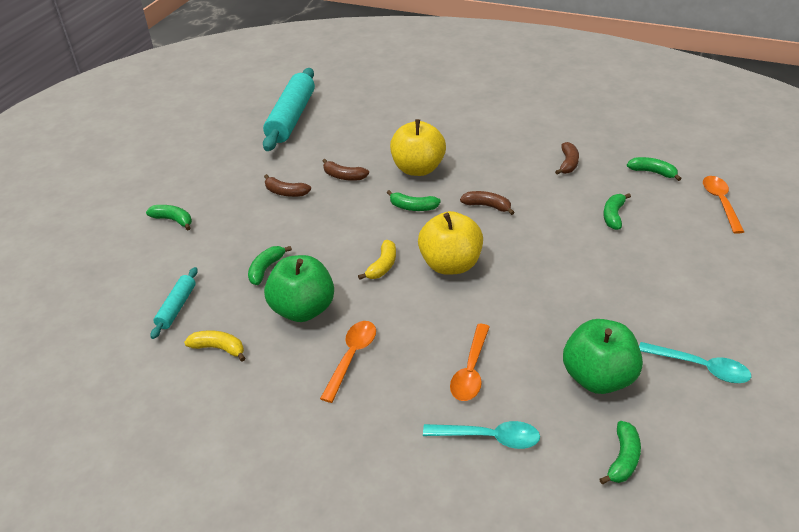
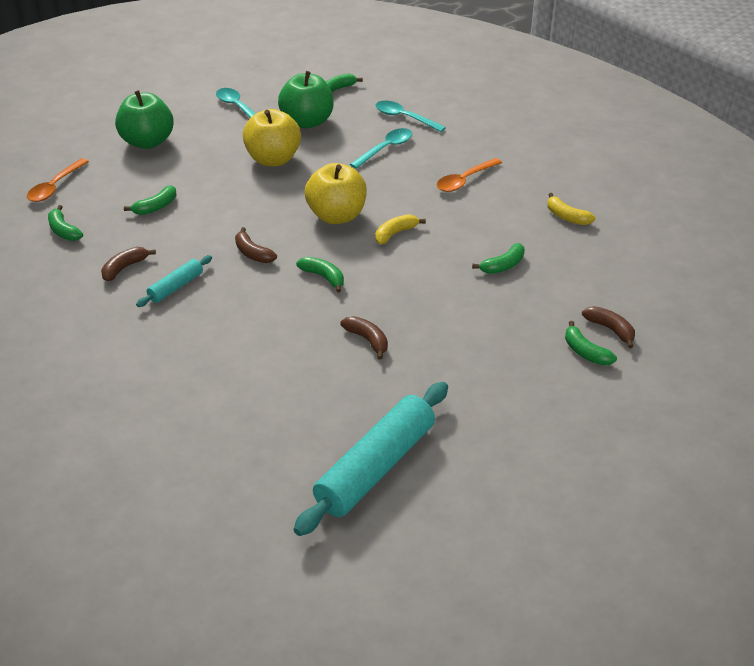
camera: 155 degrees left, 0 degrees up
turquoise rolling pin [151,267,198,339] -> turquoise rolling pin moved to [136,255,212,307]
brown banana [264,174,311,197] -> brown banana moved to [582,306,635,348]
green apple [264,255,334,322] -> green apple moved to [115,90,174,149]
yellow apple [390,119,446,176] -> yellow apple moved to [243,109,301,166]
orange spoon [450,324,490,401] -> turquoise spoon [350,128,412,169]

